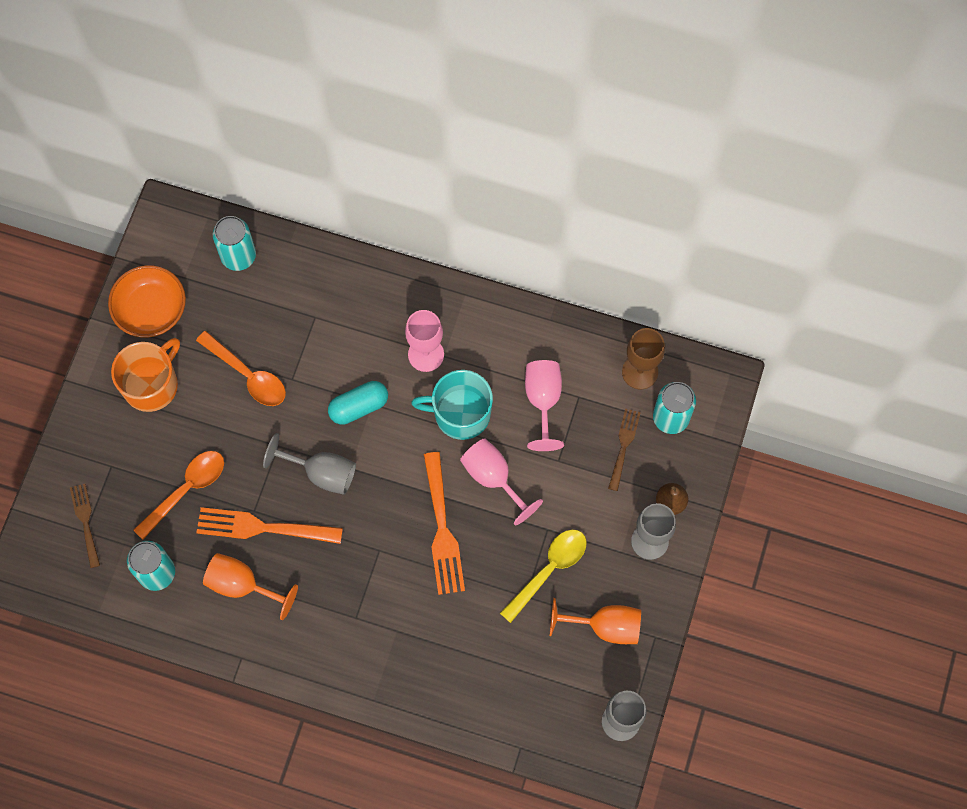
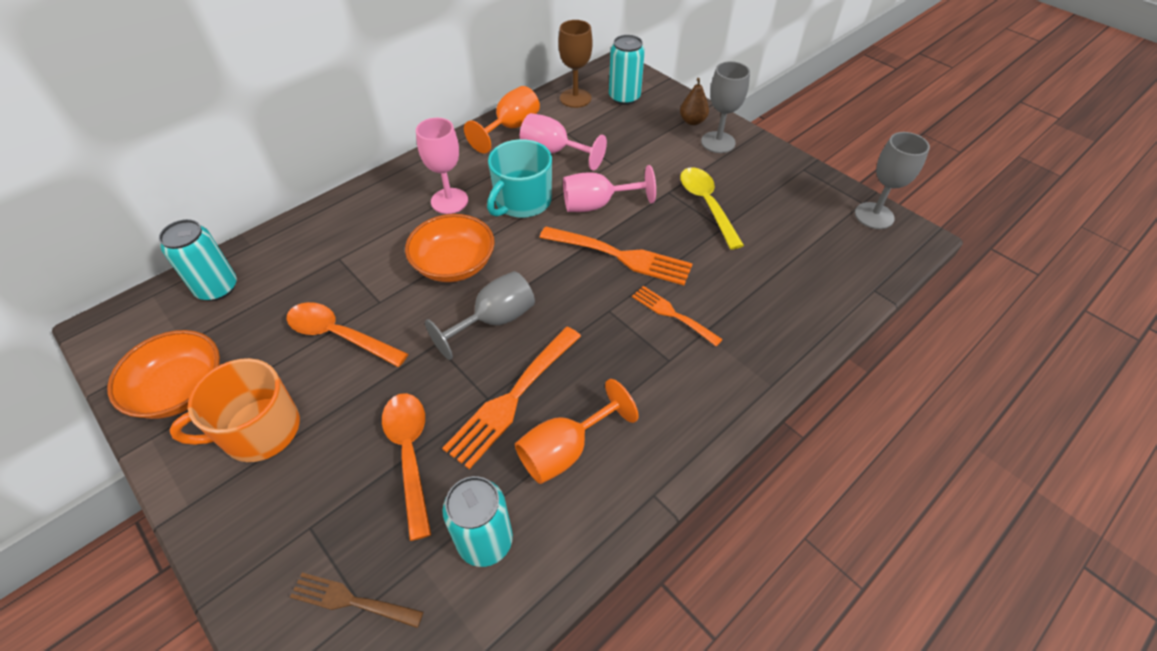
camera: 60 degrees left, 20 degrees down
orange mug [111,338,180,412] -> orange mug turned 90 degrees counterclockwise [170,358,300,462]
orange spoon [196,331,286,406] -> orange spoon turned 135 degrees counterclockwise [286,302,408,367]
turquoise capsule [328,381,388,425] -> orange bowl [405,214,495,282]
orange goblet [550,598,641,644] -> orange goblet moved to [464,86,540,153]
brown fork [608,409,641,491] -> none
none -> orange fork [632,286,723,346]

